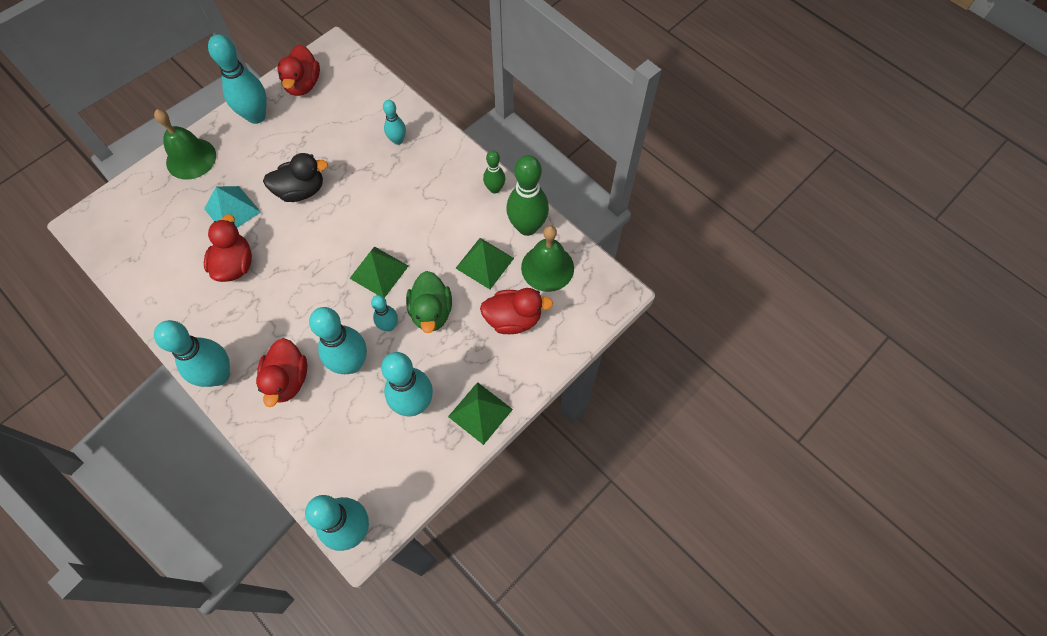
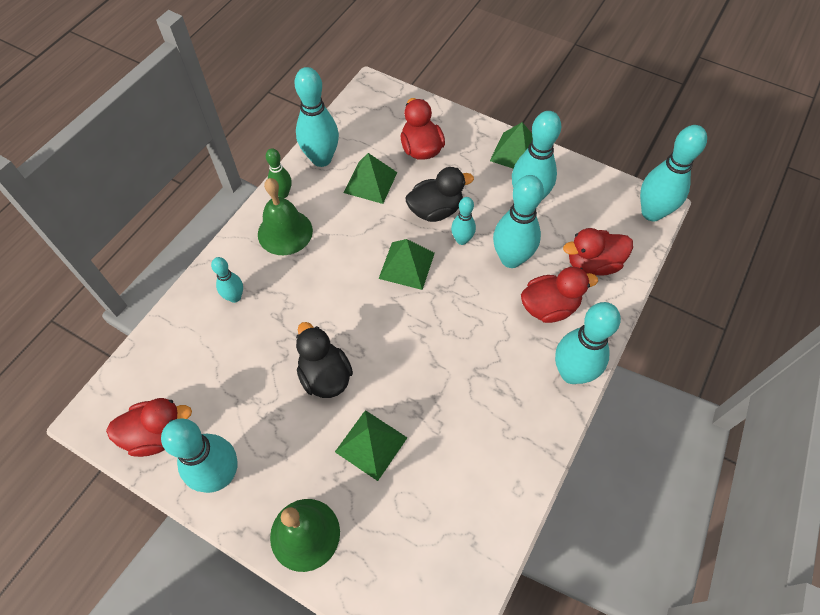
camera: 105 degrees left, 5 degrees down
turquoise pyramid [204,186,261,228] -> green pyramid [335,410,407,481]
red duck [204,214,252,282] -> red duck moved to [563,228,633,276]
green duck [406,271,452,333] -> black duck [405,167,474,222]
green bowling pin [506,155,549,236] -> turquoise bowling pin [294,67,339,167]
green bell [521,225,574,292] -> green bell moved to [258,178,313,255]

